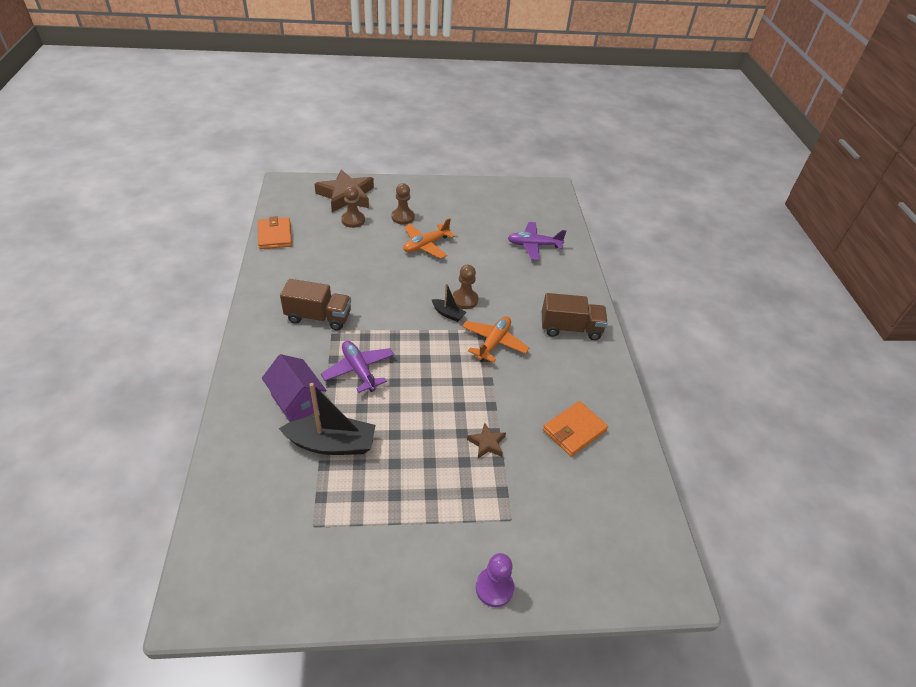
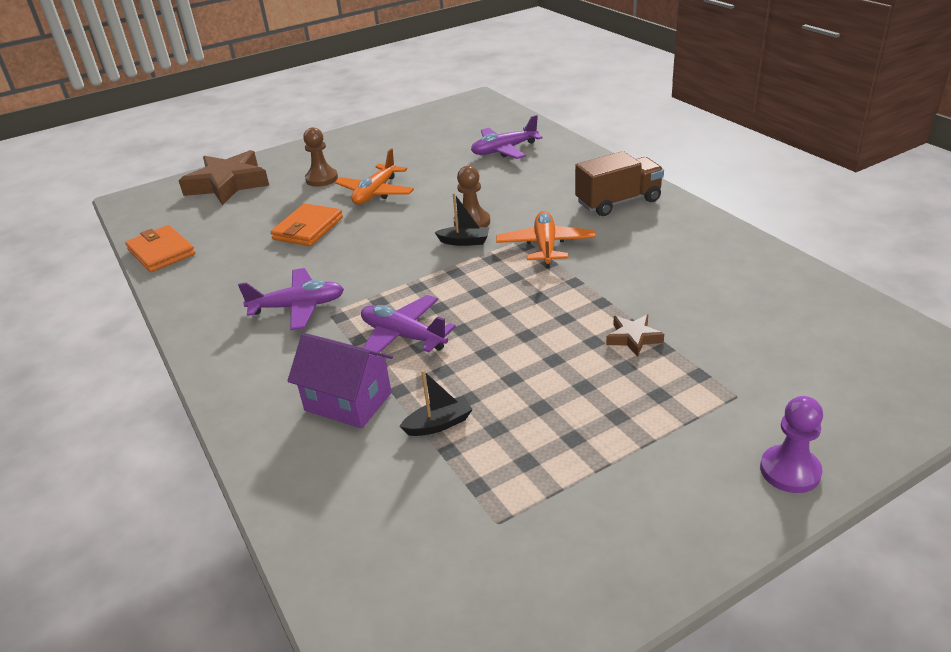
camera: 20 degrees left, 10 degrees down
black boat [279,383,375,455] -> black boat [399,370,473,436], size x0.50
brown truck [280,279,351,330] -> purple plane [238,268,344,330]
brown pawn [341,186,365,228] -> none
orange wallet [543,401,608,457] -> orange wallet moved to [271,203,343,246]

